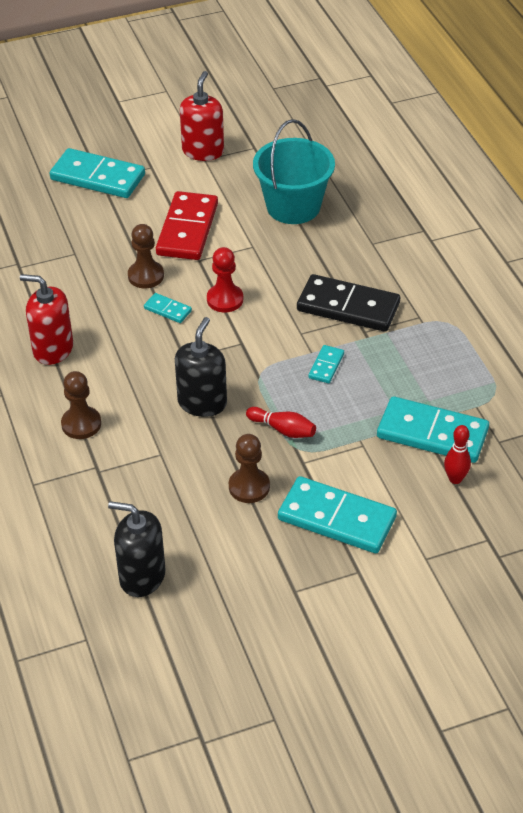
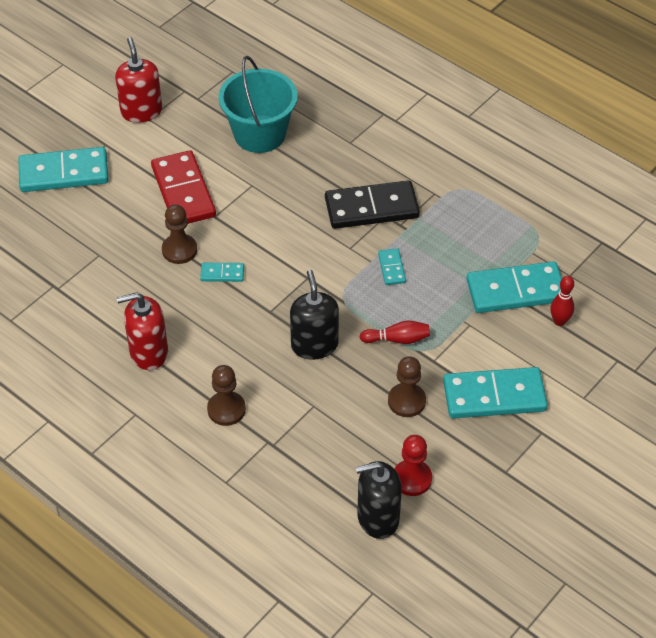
camera: 30 degrees left, 5 degrees up
red pawn [207,247,243,312] -> red pawn moved to [395,435,432,496]

